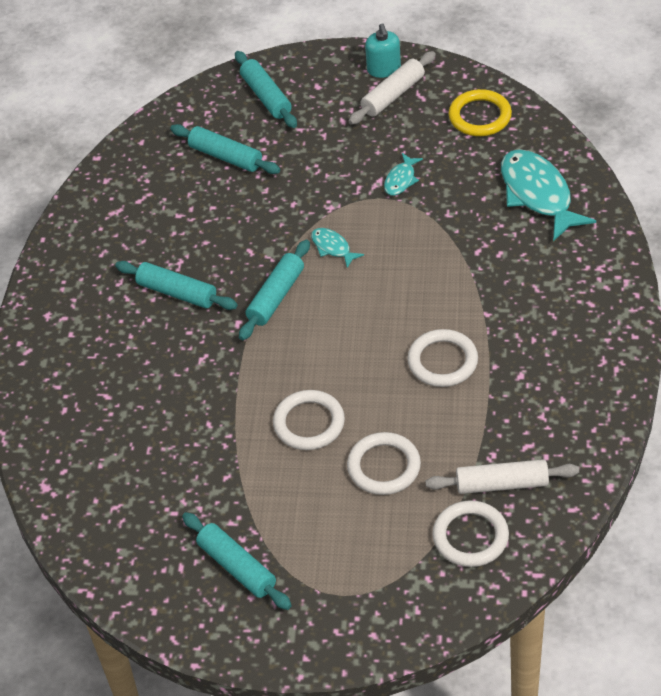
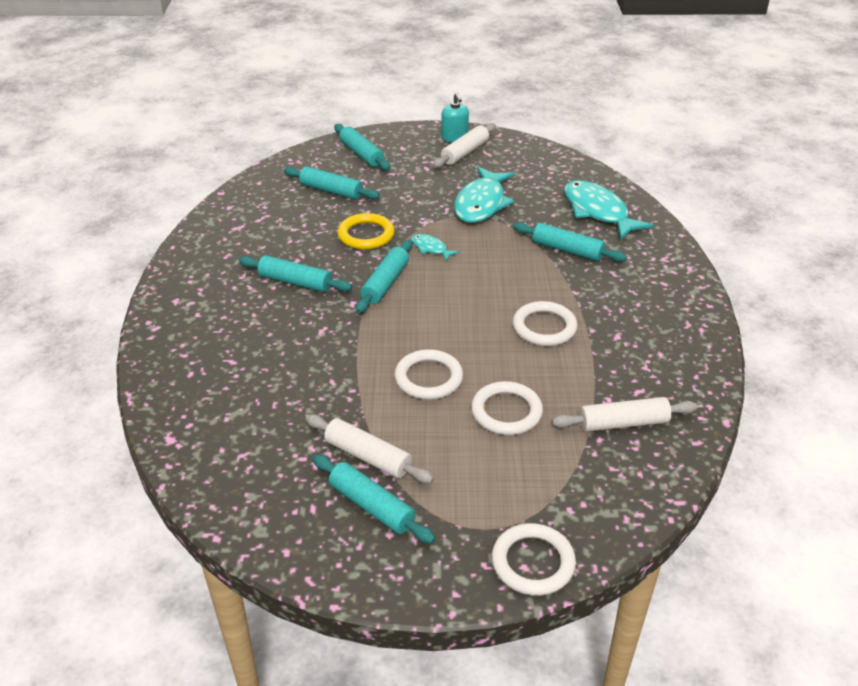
camera: 10 degrees left, 10 degrees down
turquoise fish [384,153,423,196] -> turquoise fish [454,167,515,223], size x2.08
white ring [432,500,509,567] -> white ring moved to [492,523,576,596]
yellow ring [449,89,512,136] -> yellow ring moved to [337,213,394,250]
none -> white rolling pin [305,414,434,484]
none -> turquoise rolling pin [513,222,627,262]

